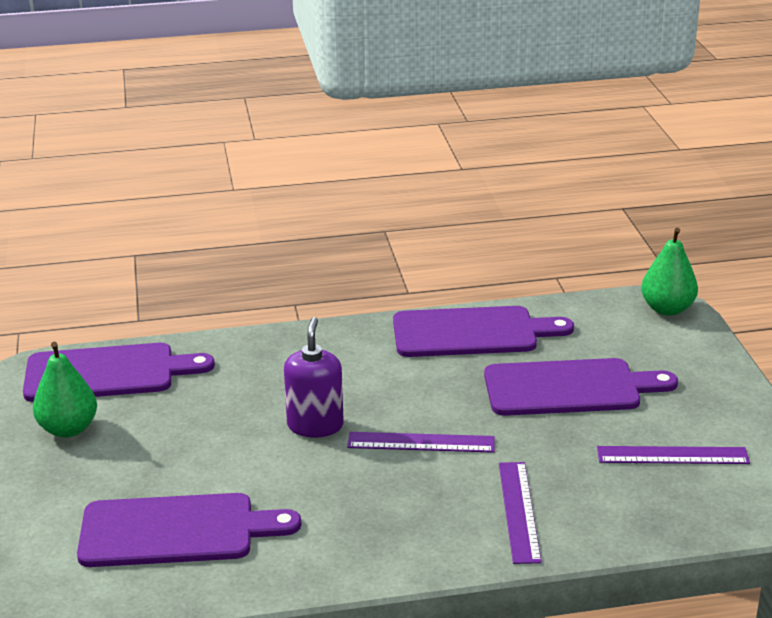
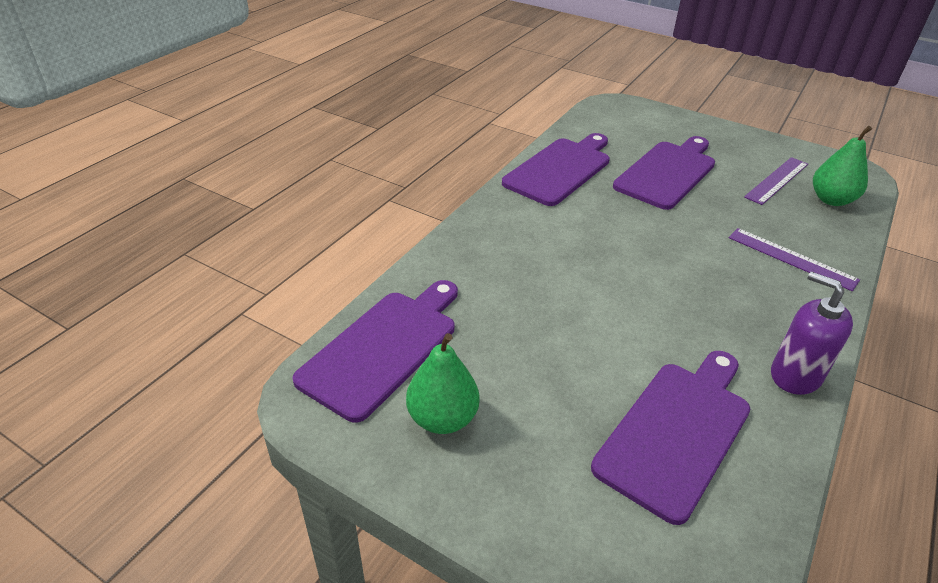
camera: 50 degrees left, 10 degrees up
purple soap dispenser [284,317,344,437] -> purple soap dispenser moved to [771,271,853,395]
purple ruler [347,432,495,453] -> none
green pear [641,228,698,316] -> green pear moved to [813,126,872,206]

